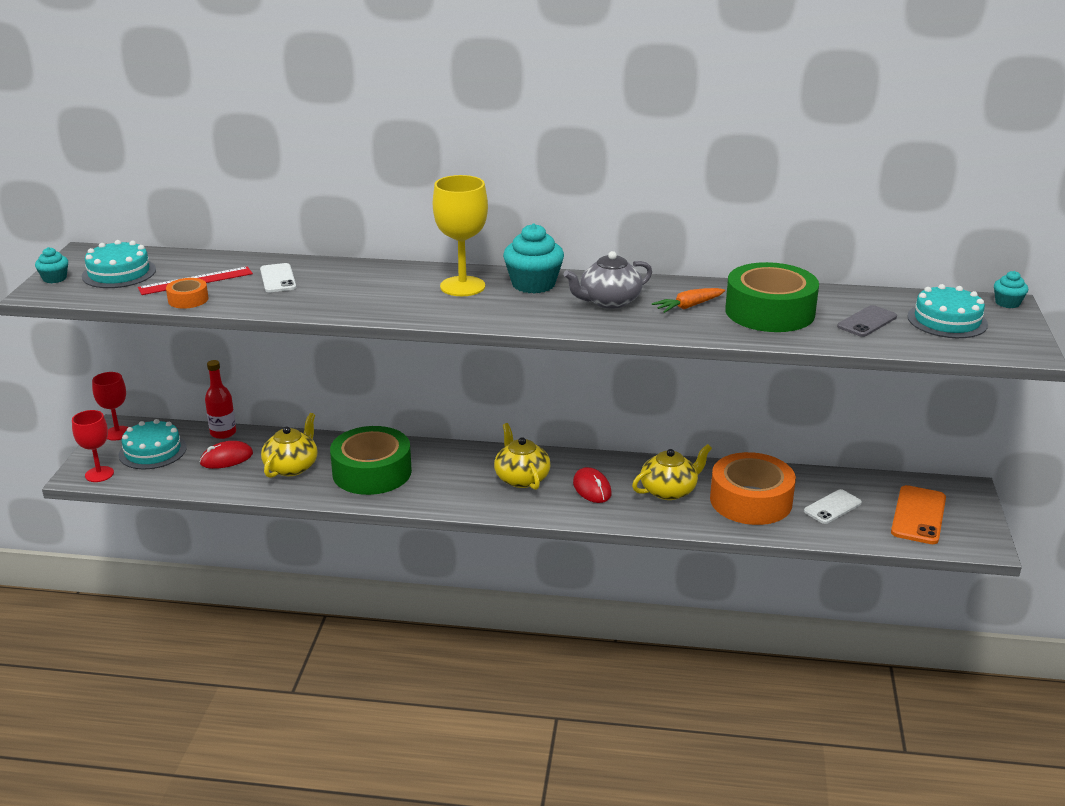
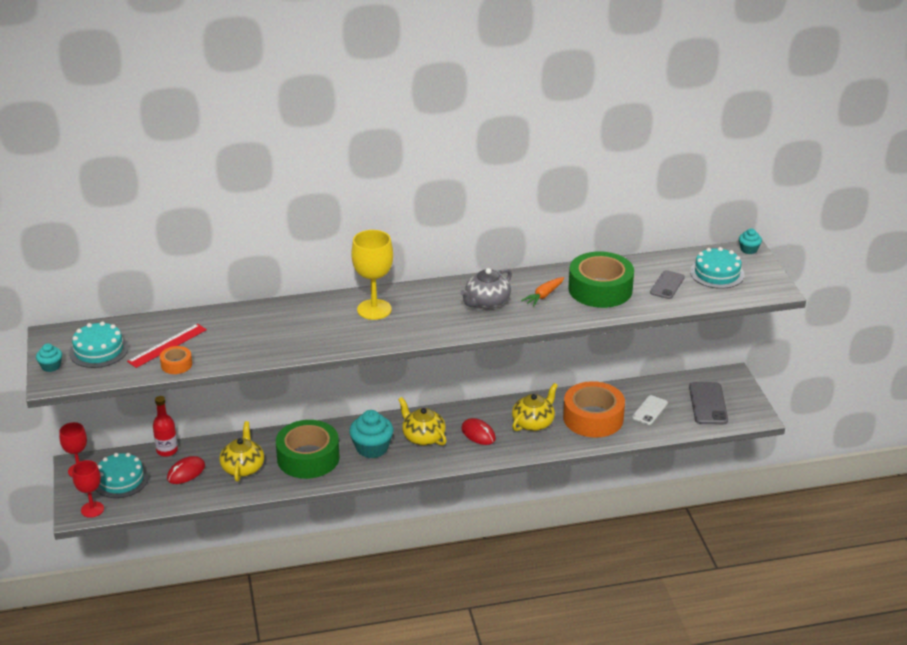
camera: 20 degrees left, 5 degrees up
white phone [260,263,296,292] -> none
turquoise cupcake [503,224,564,294] -> turquoise cupcake moved to [349,410,393,458]
orange phone [891,485,946,544] -> grey phone [689,382,728,424]

